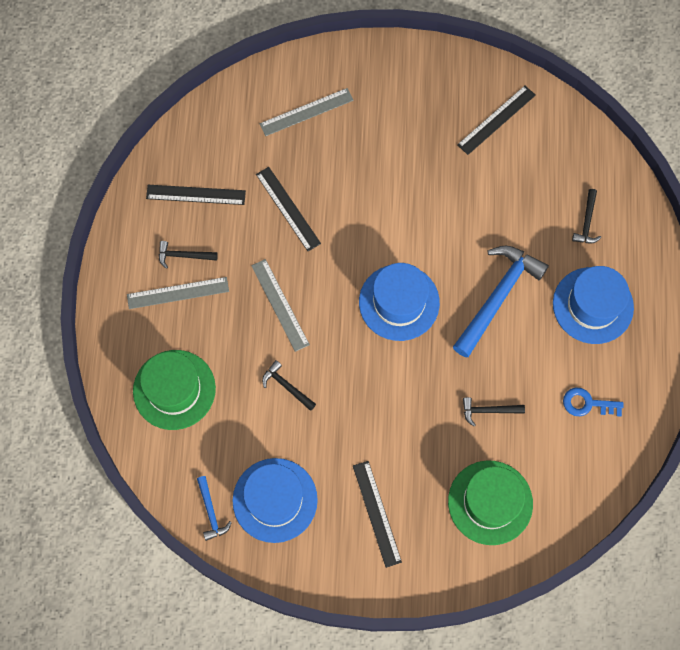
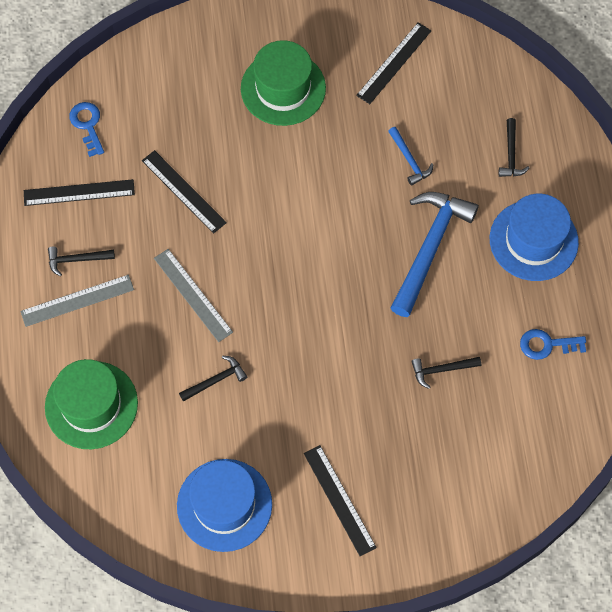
camera: 10 degrees left, 5 degrees down
blue hammer [197,476,232,541] -> blue hammer moved to [388,127,434,186]
grey ruler [260,88,354,136] -> none
black hammer [262,360,316,411] -> black hammer turned 120 degrees clockwise [179,356,247,402]
blue hat [359,263,440,341] -> none
green hat [448,460,533,545] -> green hat moved to [241,40,326,126]
none -> blue key [69,102,104,157]

